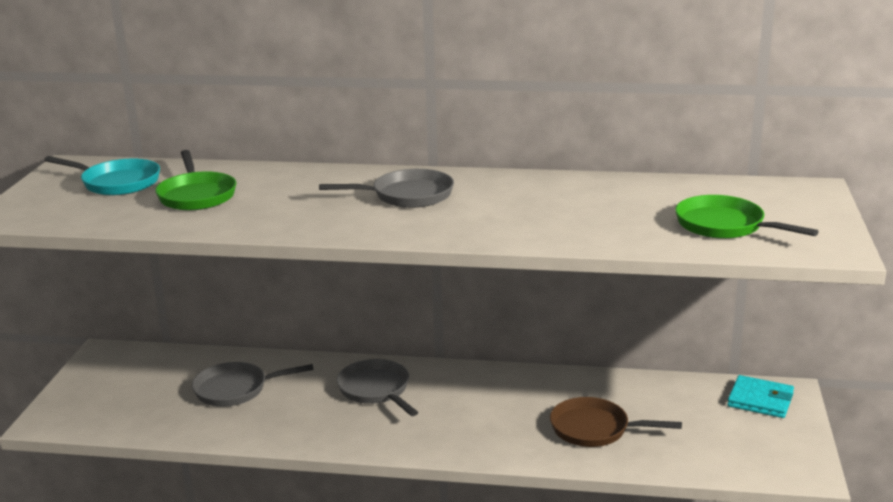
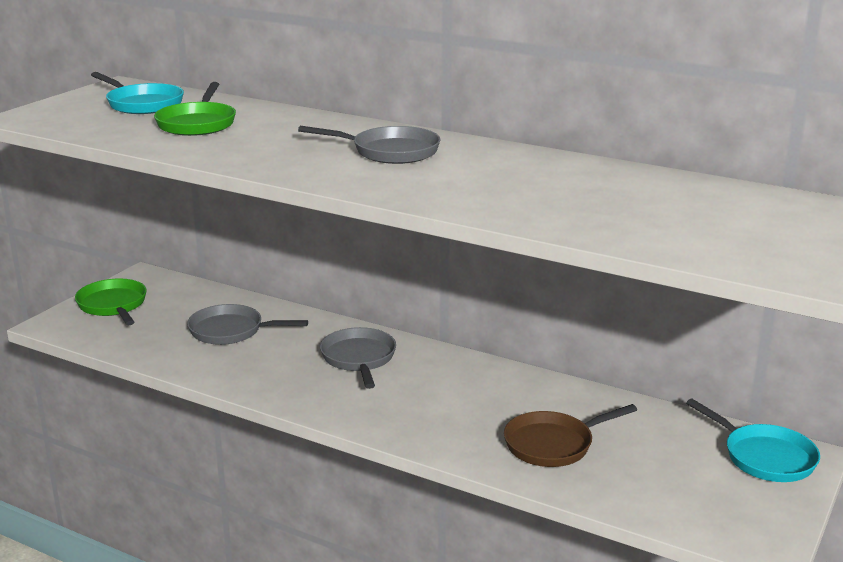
camera: 20 degrees right, 0 degrees up
brown pan [550,397,682,447] -> brown pan turned 60 degrees counterclockwise [504,404,637,467]
green pan [675,195,819,239] -> green pan moved to [75,279,147,325]
turquoise wallet [727,375,794,418] -> turquoise pan [686,399,820,482]

